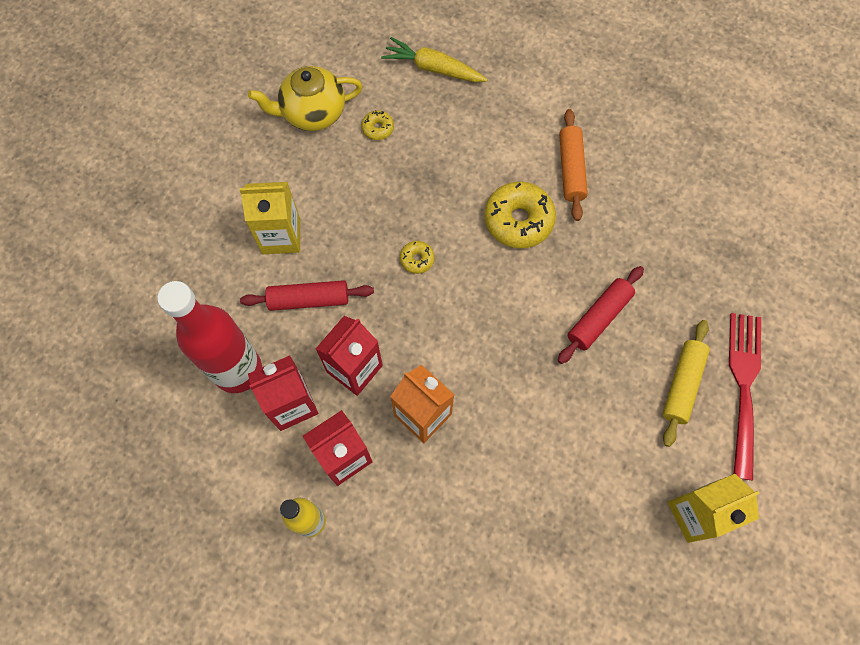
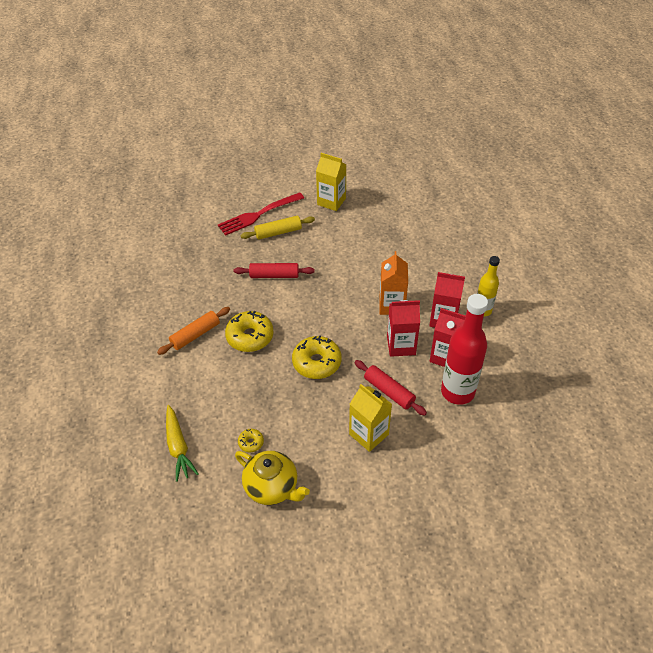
camera: 130 degrees left, 20 degrees down
yellow donut [400,241,434,274] -> yellow donut [292,335,342,379], size x2.07

